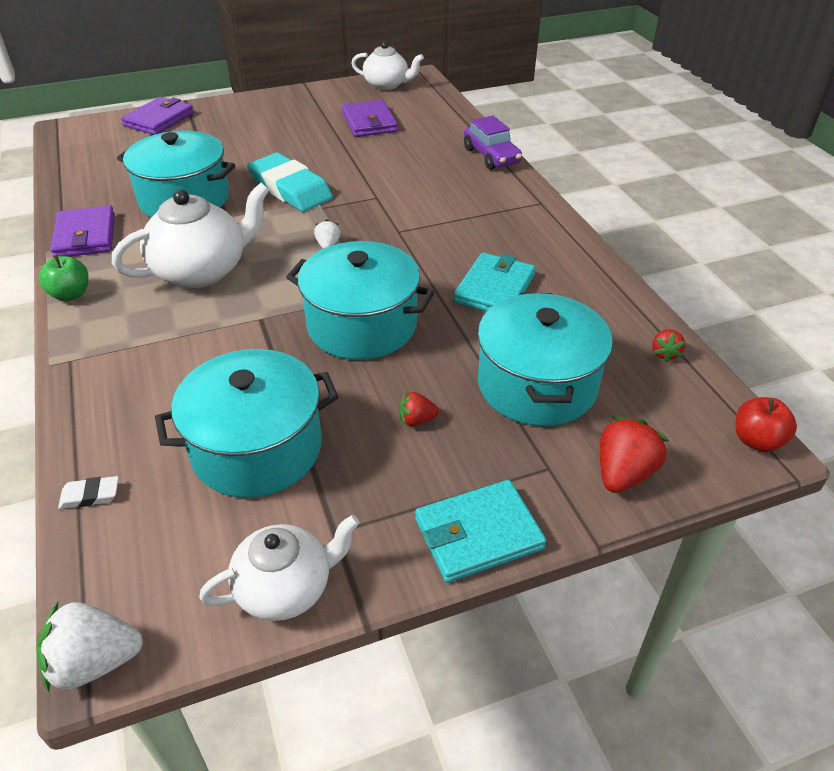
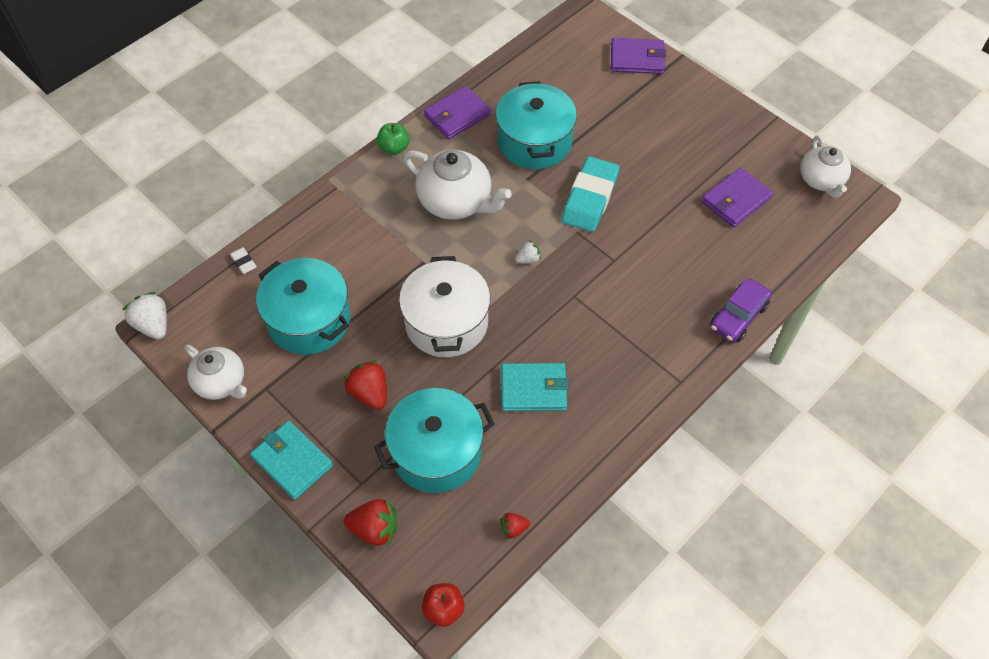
camera: 65 degrees right, 15 degrees up
turquoise pot [286,241,435,360] -> white pot [399,256,491,357]
red strawberry [399,392,439,426] -> red strawberry [344,360,387,410], size x1.79

